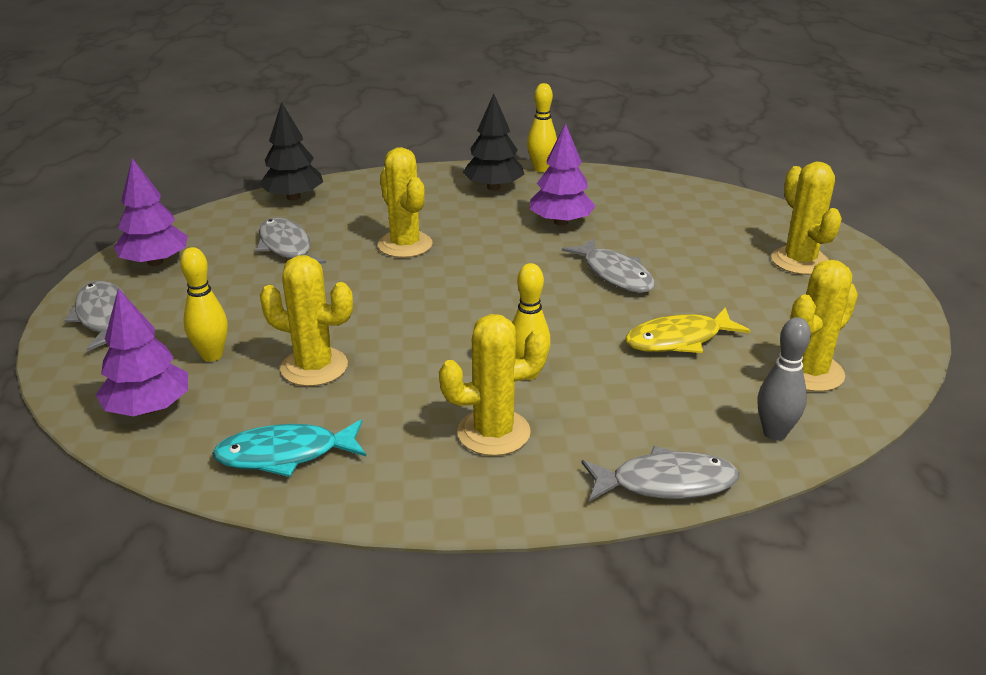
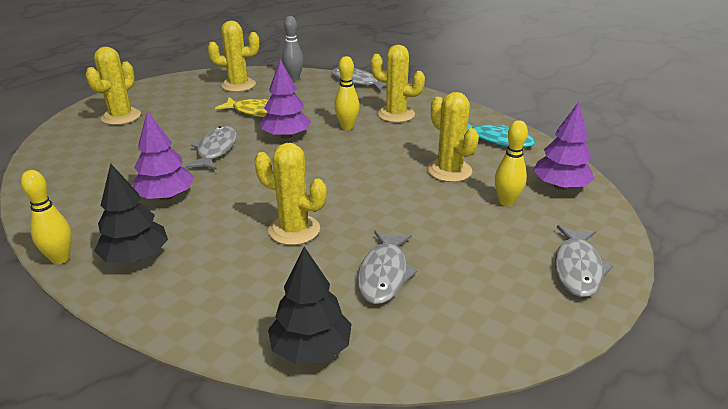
camera: 140 degrees left, 0 degrees up
purple tree [114,158,188,266] -> purple tree moved to [261,59,311,139]
yellow cactus [378,147,433,258] -> yellow cactus turned 75 degrees counterclockwise [254,143,327,245]

